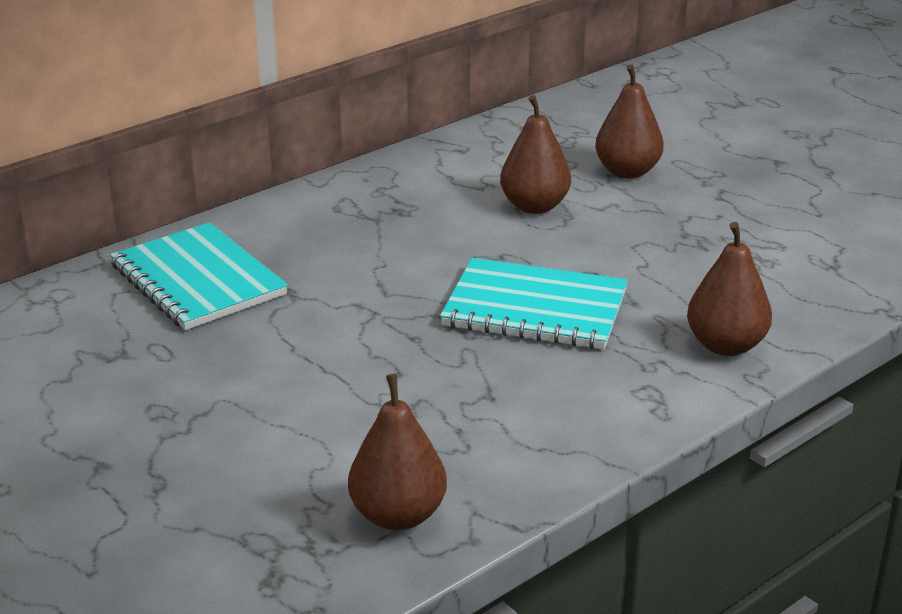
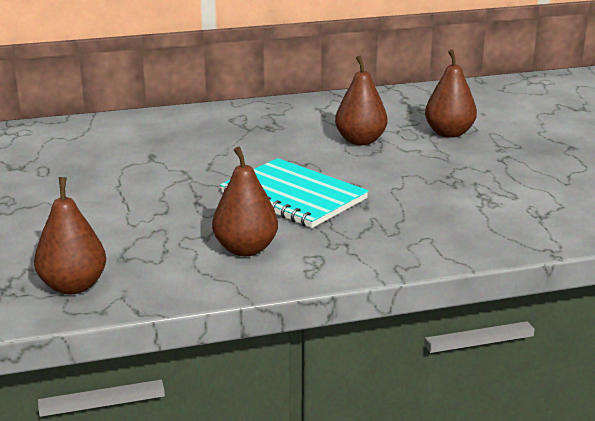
camera: 25 degrees right, 5 degrees down
turquoise notebook [110,222,288,330] -> none
brown pear [687,222,772,356] -> brown pear moved to [212,147,278,256]

